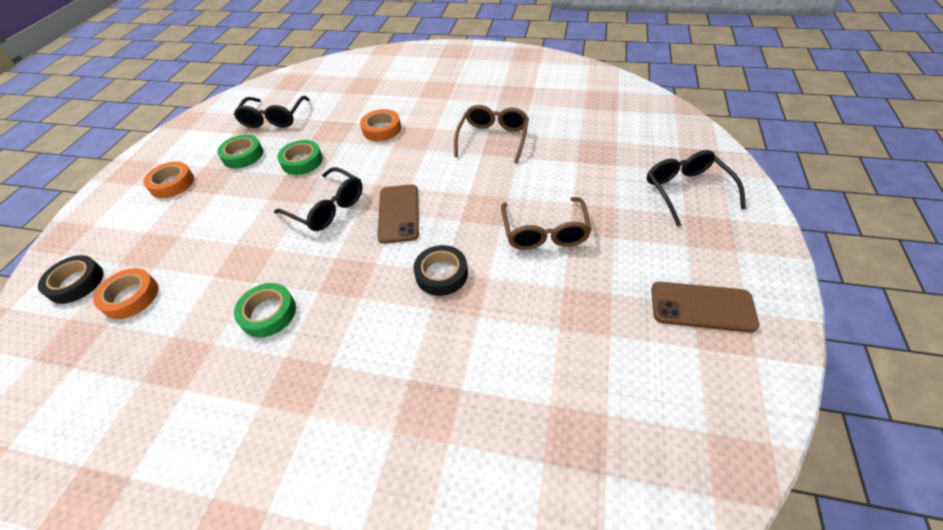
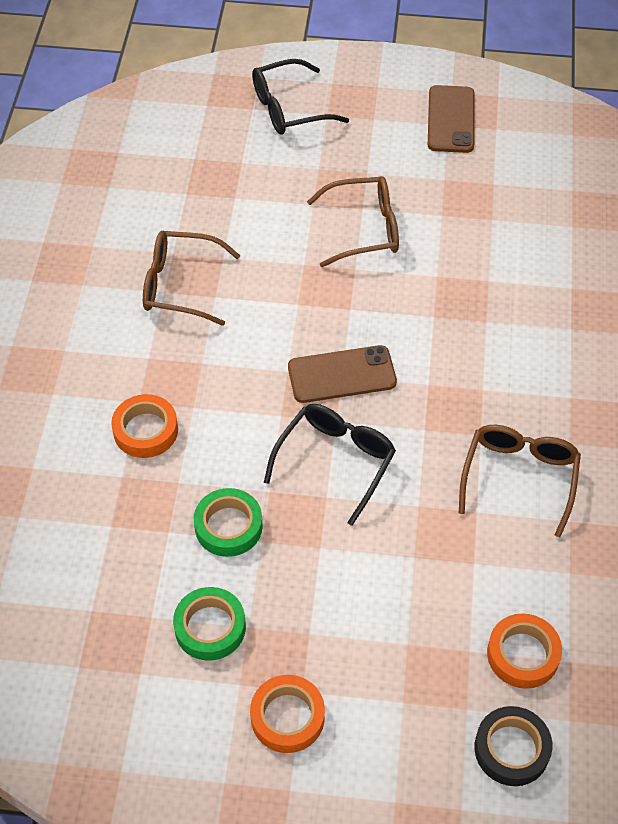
camera: 100 degrees left, 5 degrees up
black glasses [234,96,310,128] -> none
green tape [234,283,296,337] -> brown glasses [459,425,581,537]
black tape [413,245,468,296] -> none

